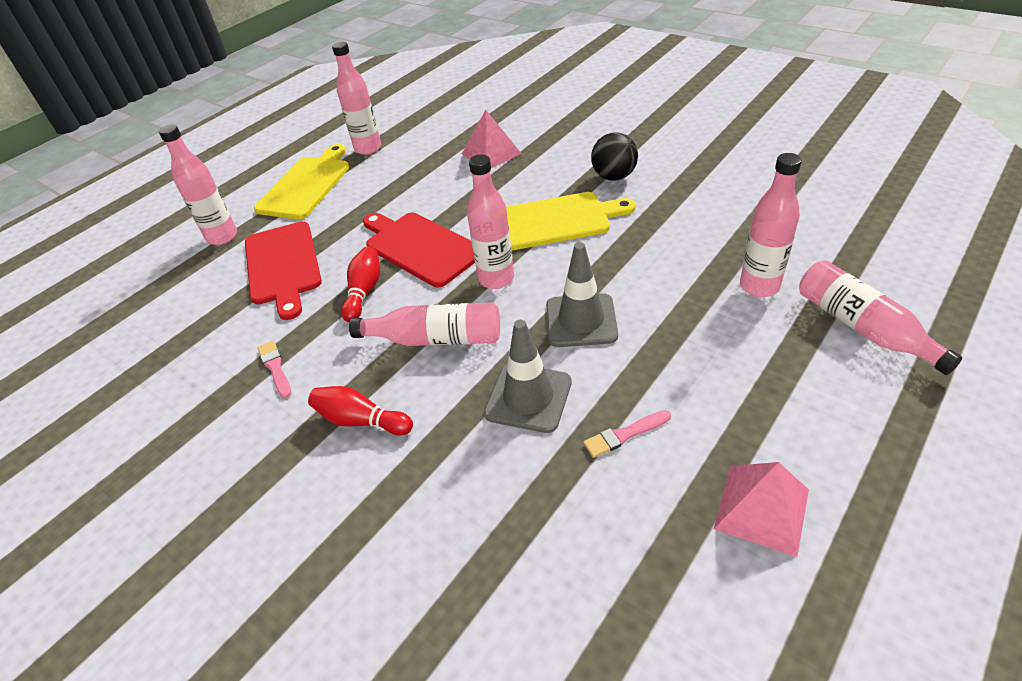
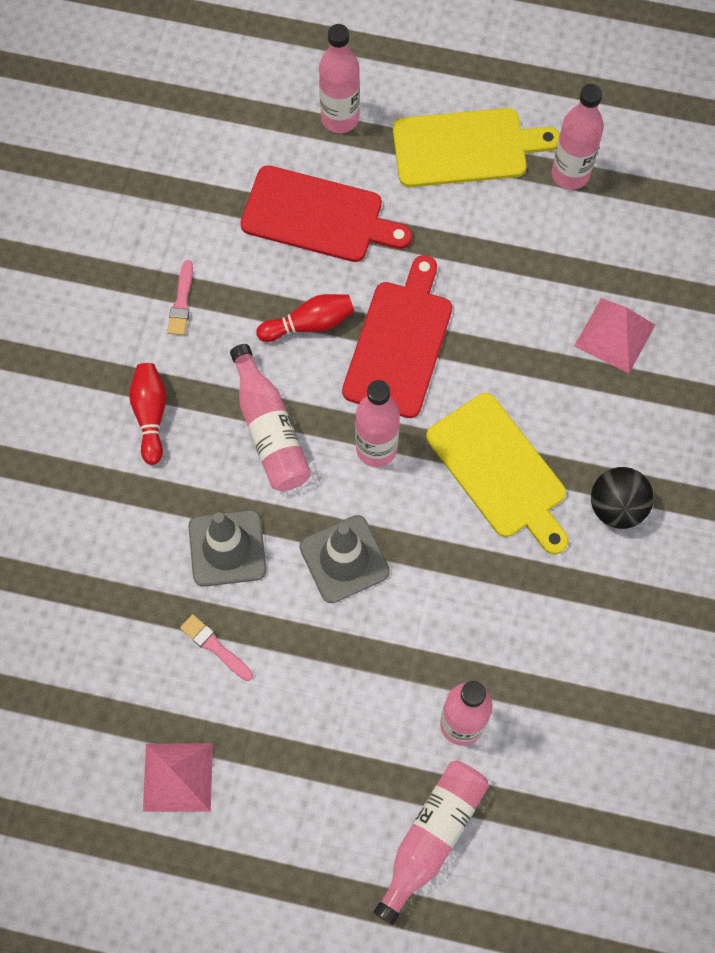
camera: 60 degrees right, 25 degrees up
red cutting board [245,221,322,320] -> red cutting board turned 120 degrees counterclockwise [240,165,412,262]
pink brush [258,341,291,398] -> pink brush turned 150 degrees clockwise [167,260,193,335]

